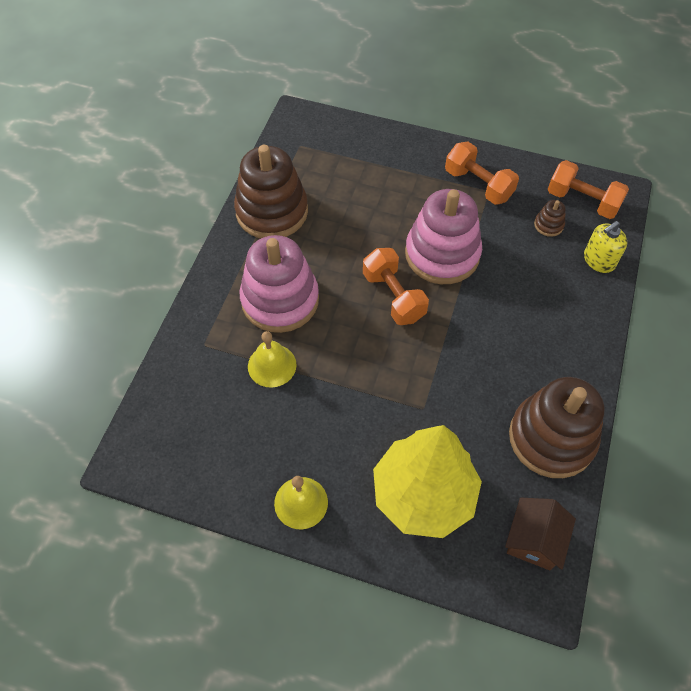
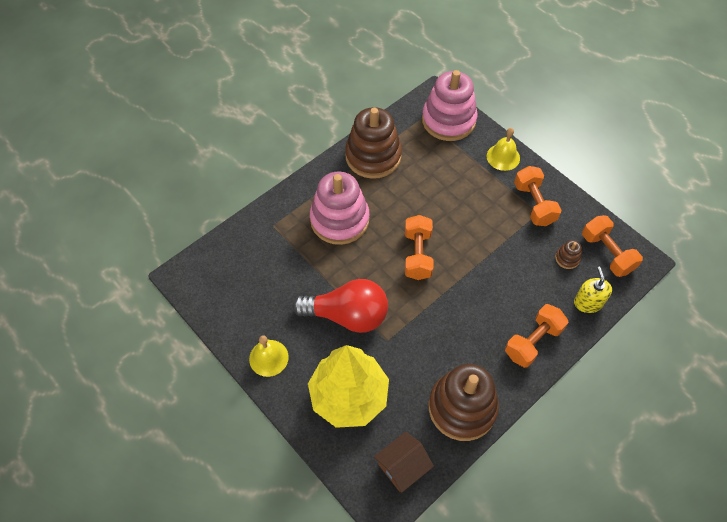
camera: 30 degrees right, 0 degrees up
yellow bell [248,331,297,388] -> yellow bell moved to [487,128,520,171]
pink stacking toy [405,189,482,284] -> pink stacking toy moved to [422,70,477,141]
yellow soap dispenser [584,221,627,273] -> yellow soap dispenser turned 90 degrees clockwise [574,267,612,313]
none -> red light bulb [292,279,388,333]
none -> orange dumbbell [505,304,568,368]

